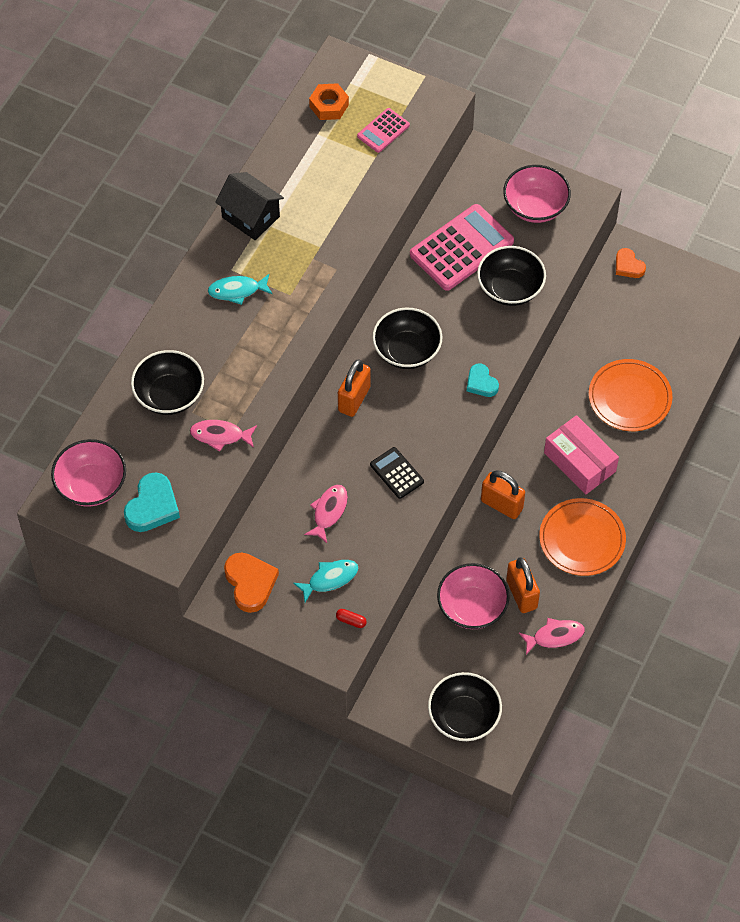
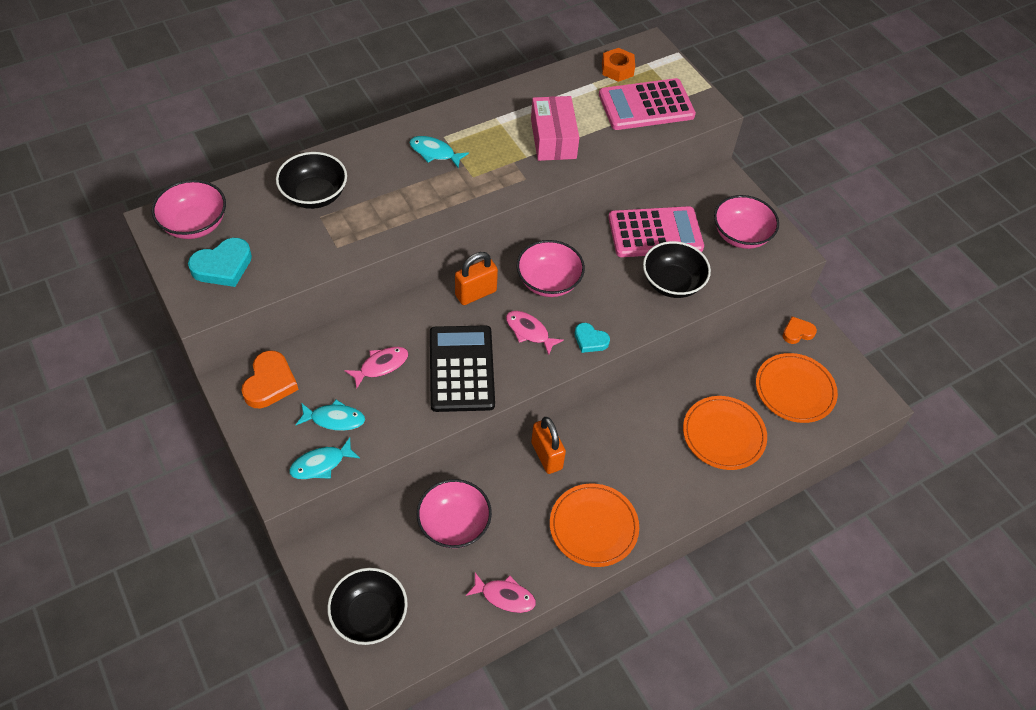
camera: 30 degrees right, 5 degrees down
pink fish [190,420,257,452] -> pink fish moved to [506,311,564,355]
black house [215,172,284,240] -> none
red capsule [336,609,367,628] -> turquoise fish [289,438,360,479]
pink calculator [357,108,410,153] -> pink calculator [599,78,696,130], size x1.94
black calculator [370,447,424,499] -> black calculator [430,325,495,412], size x1.94
black bowl [372,307,443,369] -> pink bowl [517,240,585,297]
turquoise heart [467,364,499,397] -> turquoise heart turned 60 degrees counterclockwise [575,323,610,353]
orange padlock [506,557,540,613] -> none
pink box [544,415,619,494] -> pink box moved to [531,96,579,161]
orange heart [616,248,646,278] -> orange heart turned 75 degrees clockwise [783,316,817,344]
none -> orange plate [756,353,838,423]

